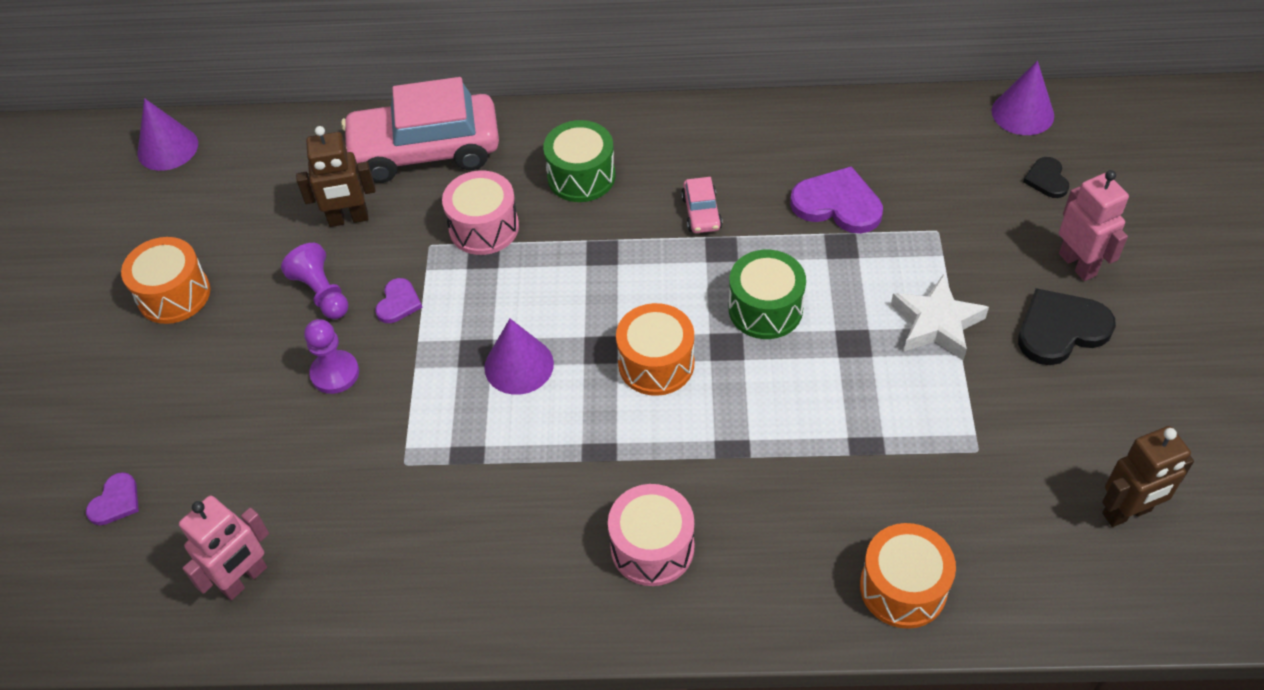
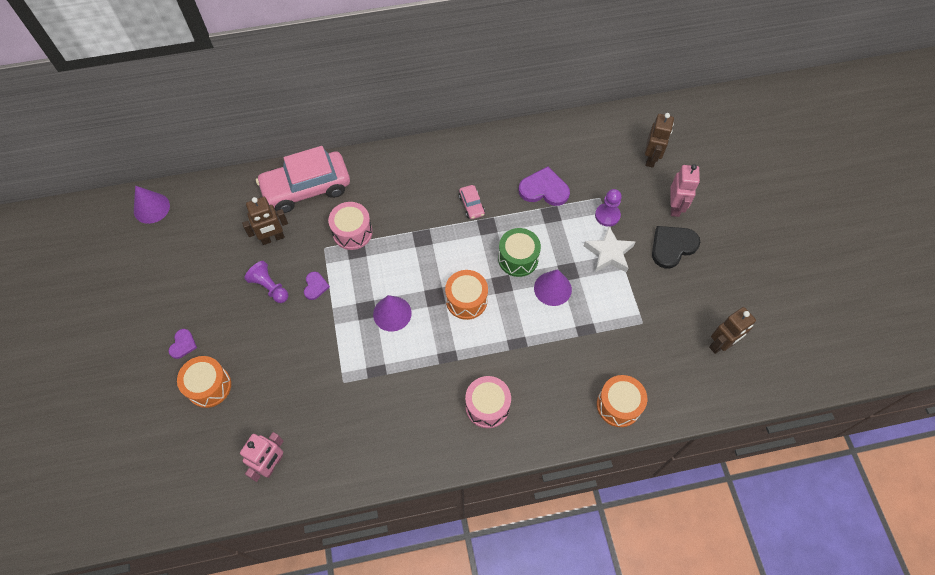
camera: 15 degrees left, 10 degrees up
purple heart [86,472,139,525] -> purple heart moved to [168,329,197,359]
orange drum [121,237,210,324] -> orange drum moved to [177,356,231,408]
purple pawn [304,319,359,394] -> purple pawn moved to [595,189,622,227]
green drum [543,120,615,202] -> none
purple cone [992,61,1054,135] -> purple cone moved to [534,269,572,306]
black heart [1023,157,1069,198] -> brown robot [645,113,674,168]
pink robot [1059,170,1129,281] -> pink robot turned 45 degrees clockwise [670,164,700,217]

